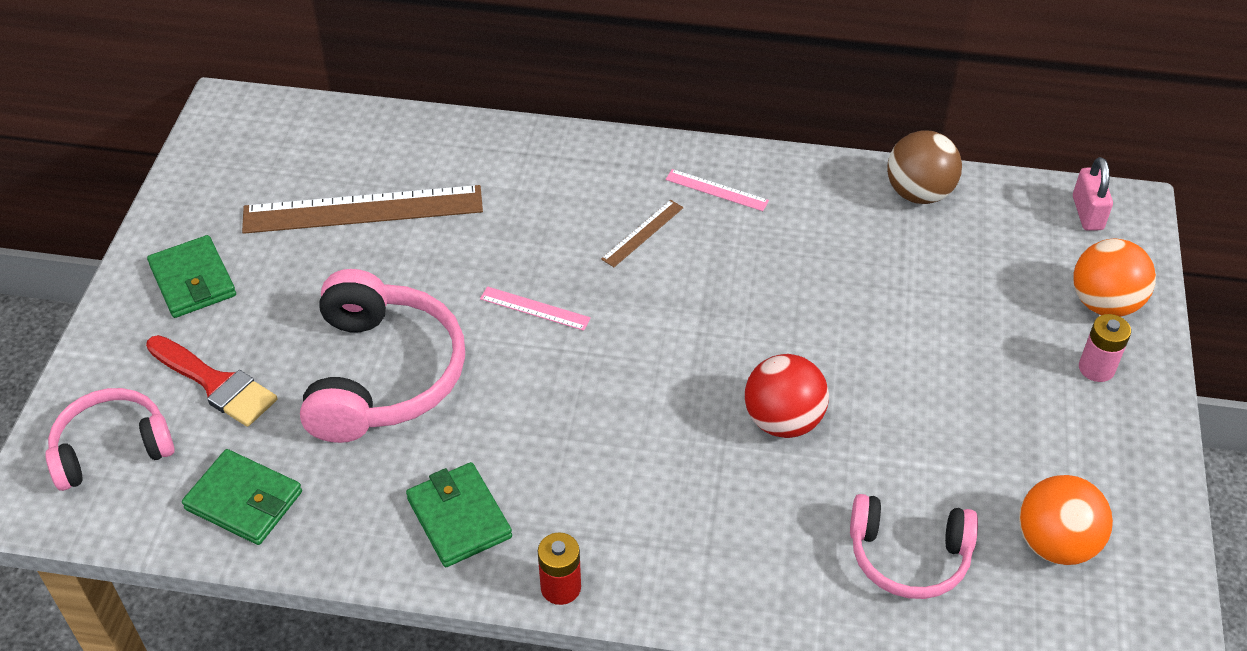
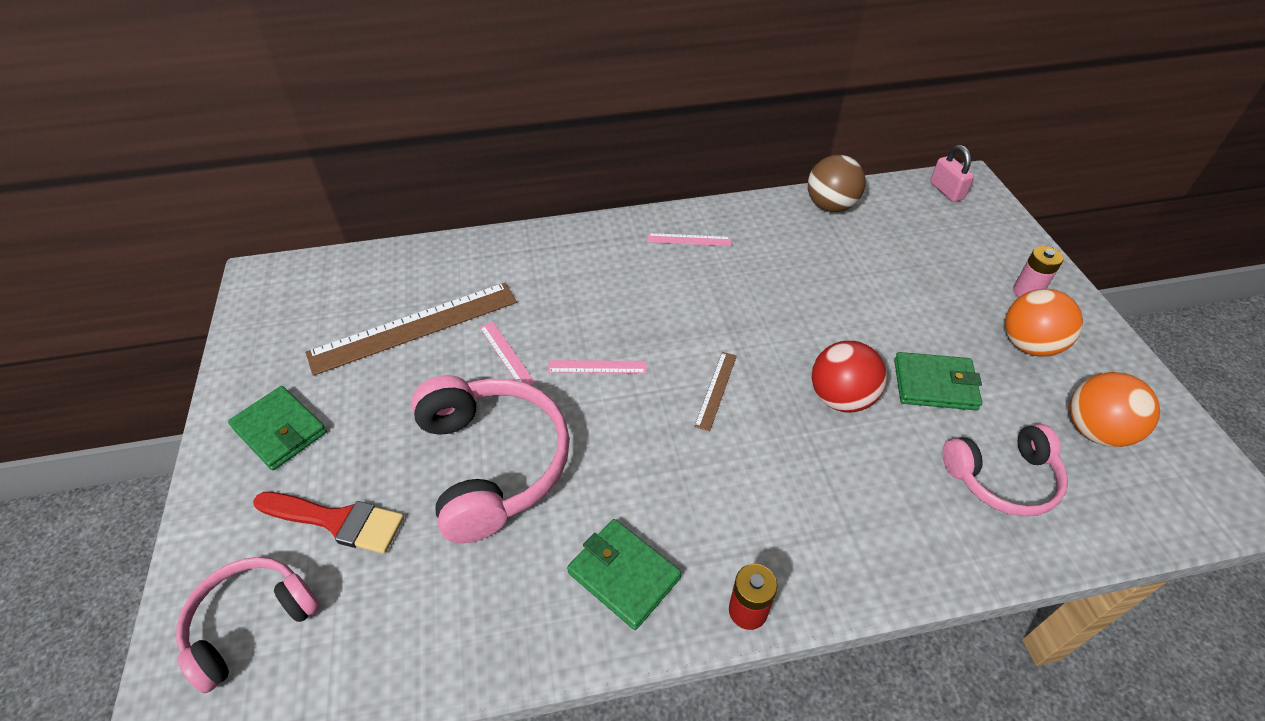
camera: 20 degrees left, 0 degrees up
green wallet [182,449,302,545] -> green wallet moved to [894,352,982,410]
brown ruler [601,200,684,267] -> brown ruler moved to [694,352,737,431]
orange ball [1074,239,1156,317] -> orange ball moved to [1005,289,1083,357]
none -> pink ruler [480,322,535,385]

